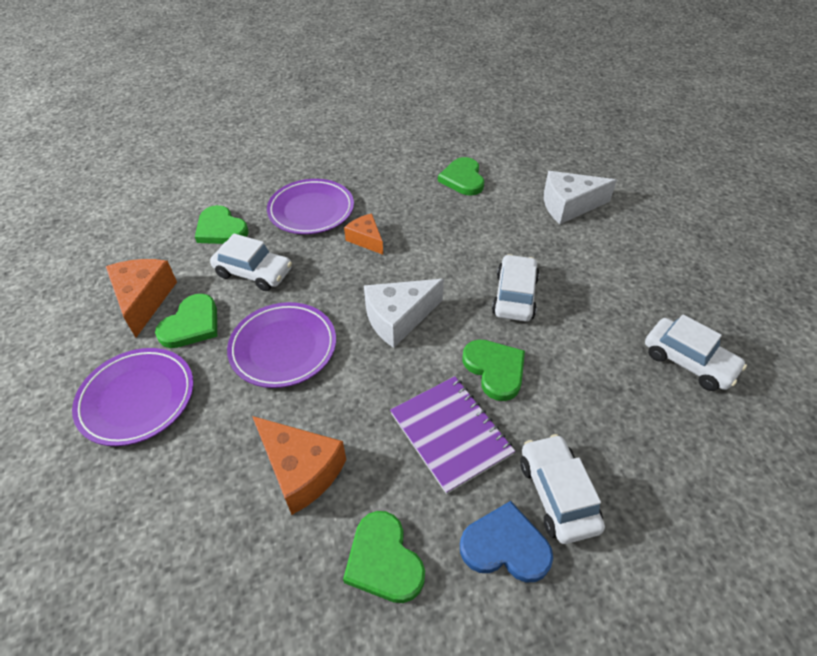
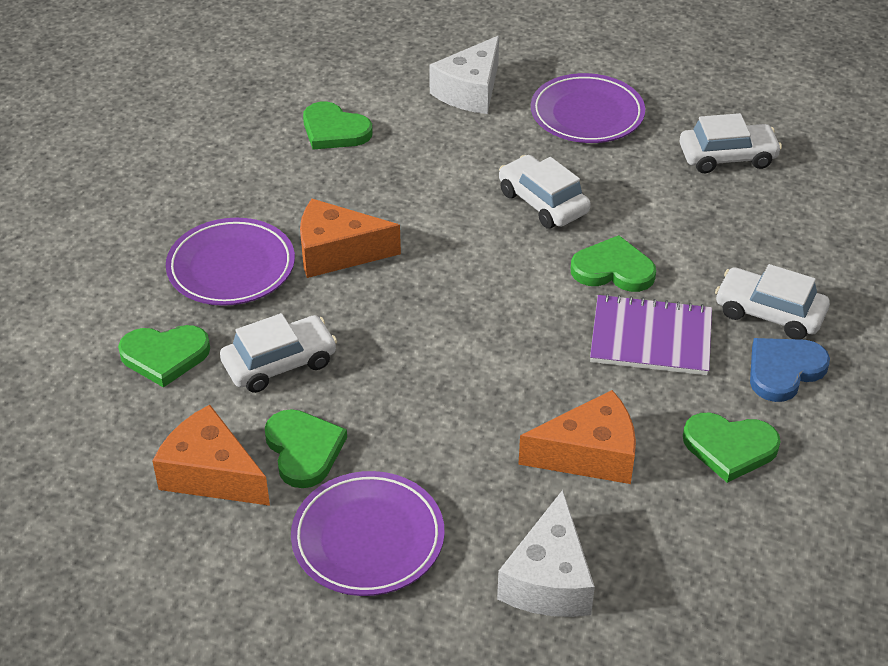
camera: 50 degrees left, 5 degrees down
purple plate [227,302,336,388] -> purple plate moved to [531,73,645,143]
orange cheese [344,214,383,255] -> orange cheese [300,199,401,278], size x1.60
white cheese [364,279,444,348] -> white cheese moved to [497,490,595,617]

